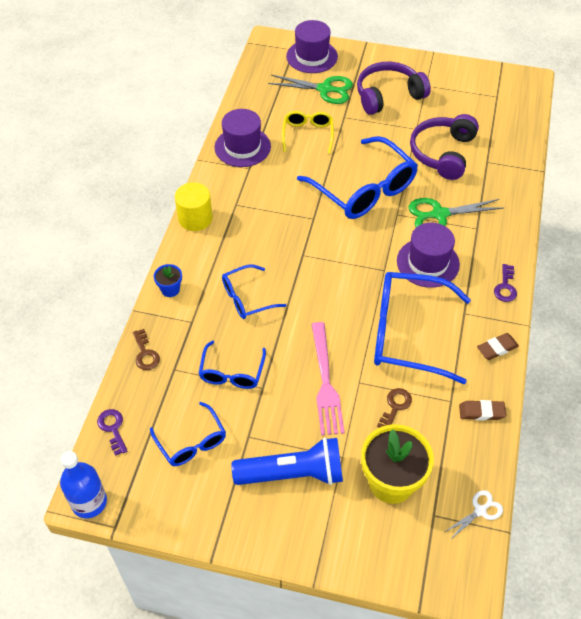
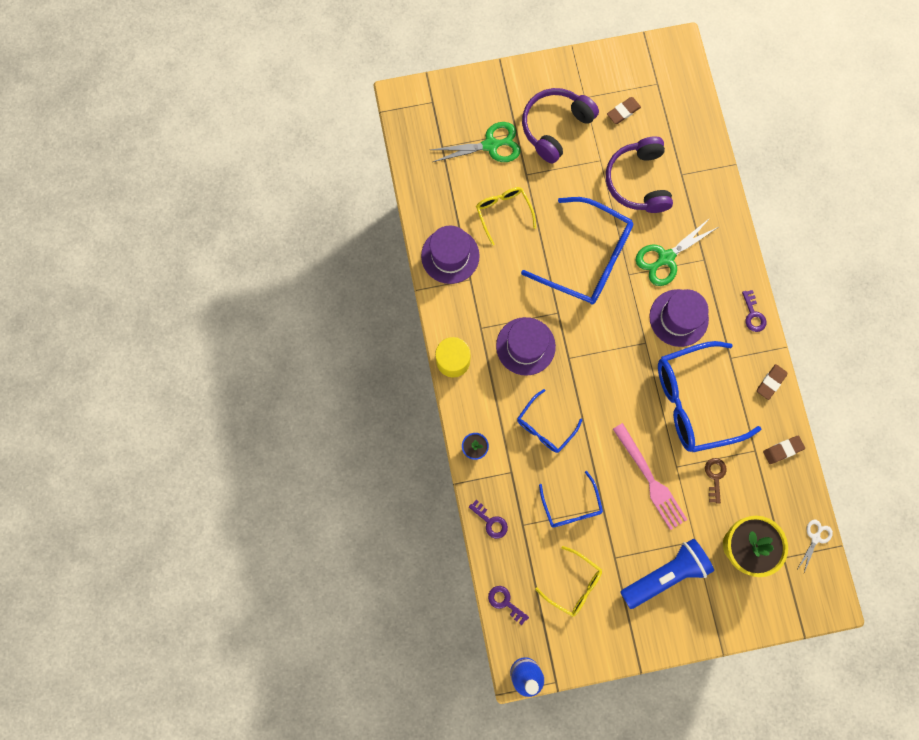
camera: 25 degrees left, 25 degrees up
brown key [133,329,160,370] -> purple key [469,500,508,539]
blue glasses [150,402,226,466] -> yellow glasses [535,546,602,617]
purple hat [286,20,338,73] -> purple hat moved to [496,317,556,376]
none -> brown eraser [607,97,641,124]

